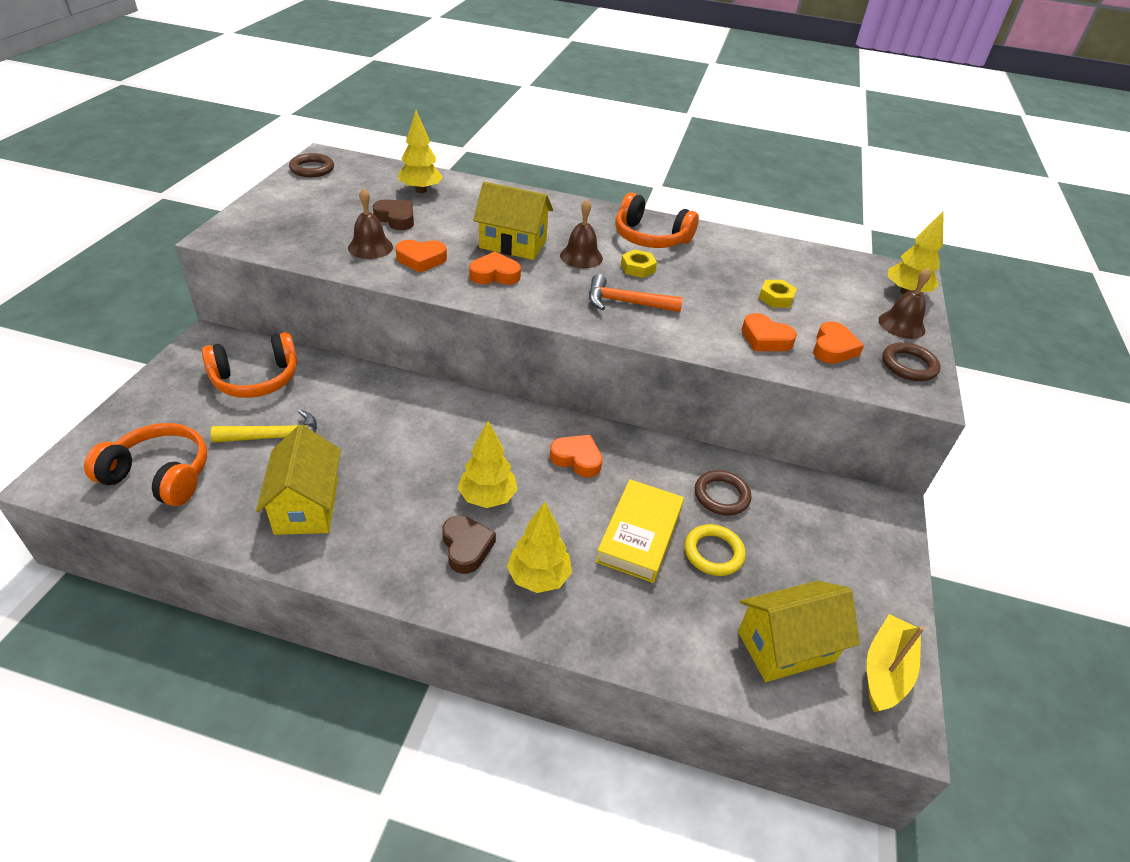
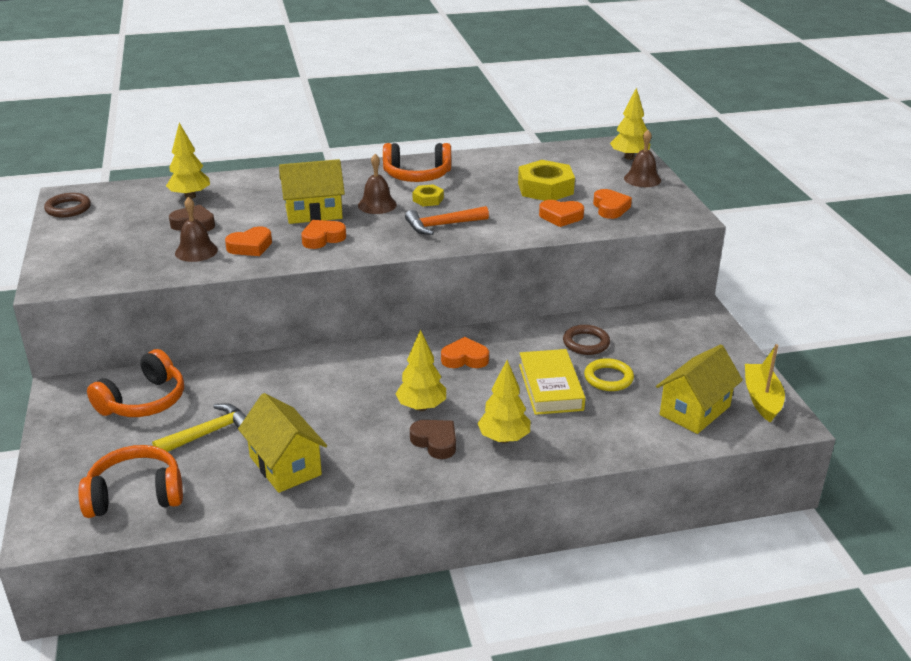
camera: 25 degrees left, 10 degrees down
yellow nut [759,280,797,307] -> yellow nut [518,160,575,201], size x1.92
brown ring [882,342,940,381] -> none

